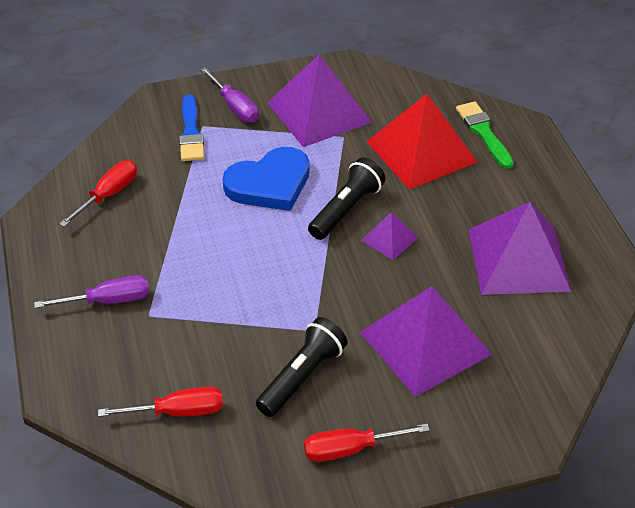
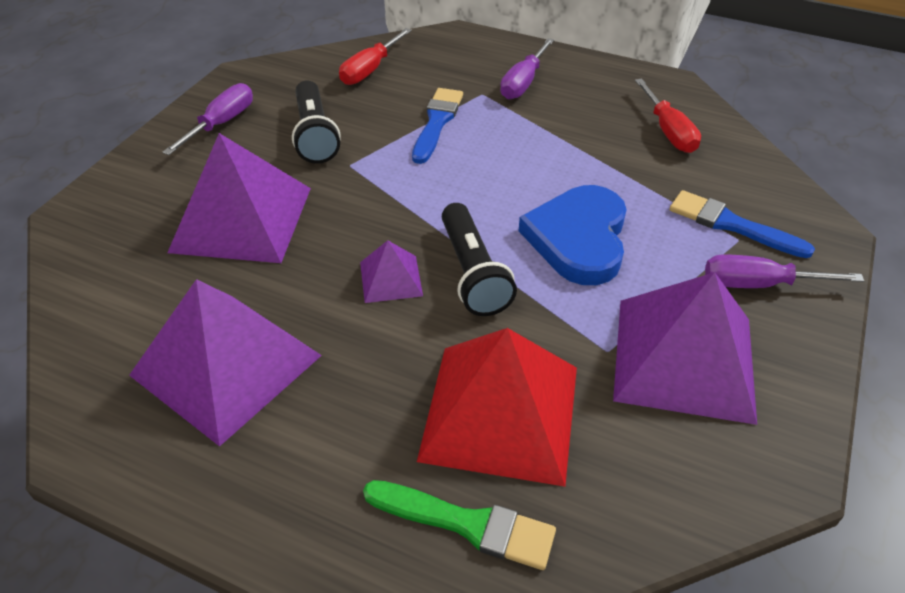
camera: 130 degrees right, 0 degrees up
red screwdriver [304,424,429,462] -> purple screwdriver [162,83,253,155]
none -> blue brush [412,88,463,164]

